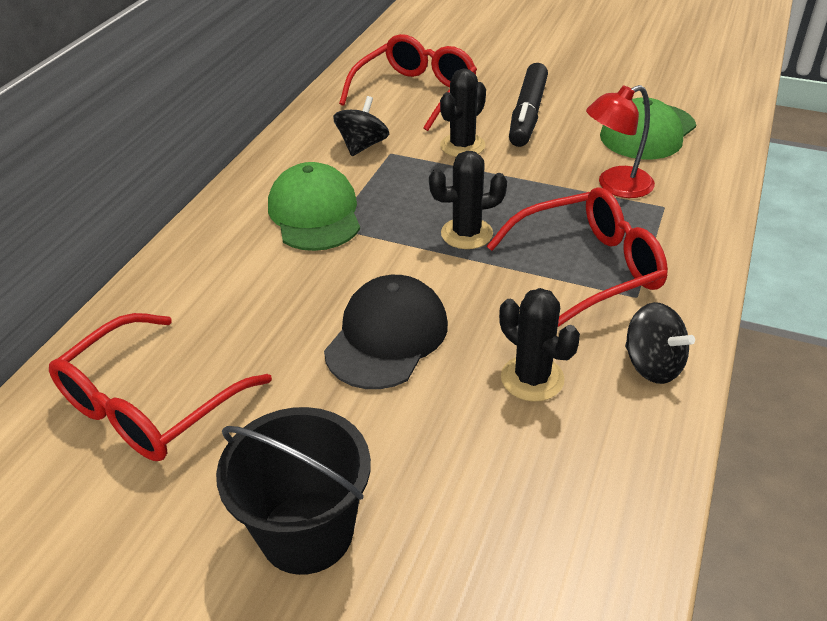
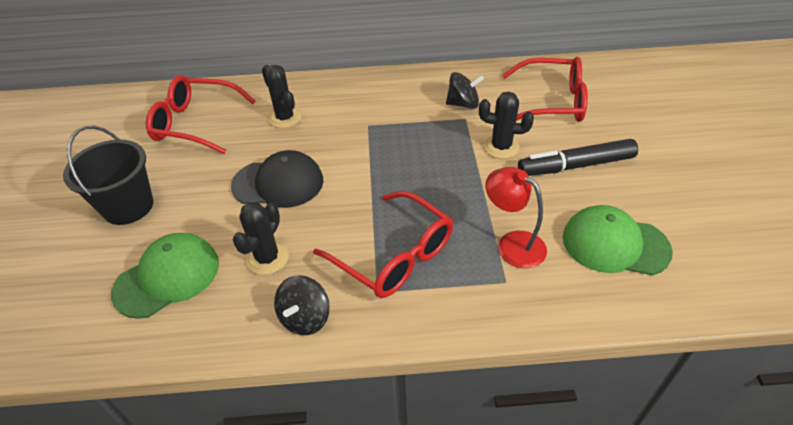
camera: 65 degrees right, 5 degrees up
green cap [268,162,360,251] -> green cap moved to [111,233,219,319]
black cactus [429,151,507,249] -> black cactus moved to [262,65,302,128]

